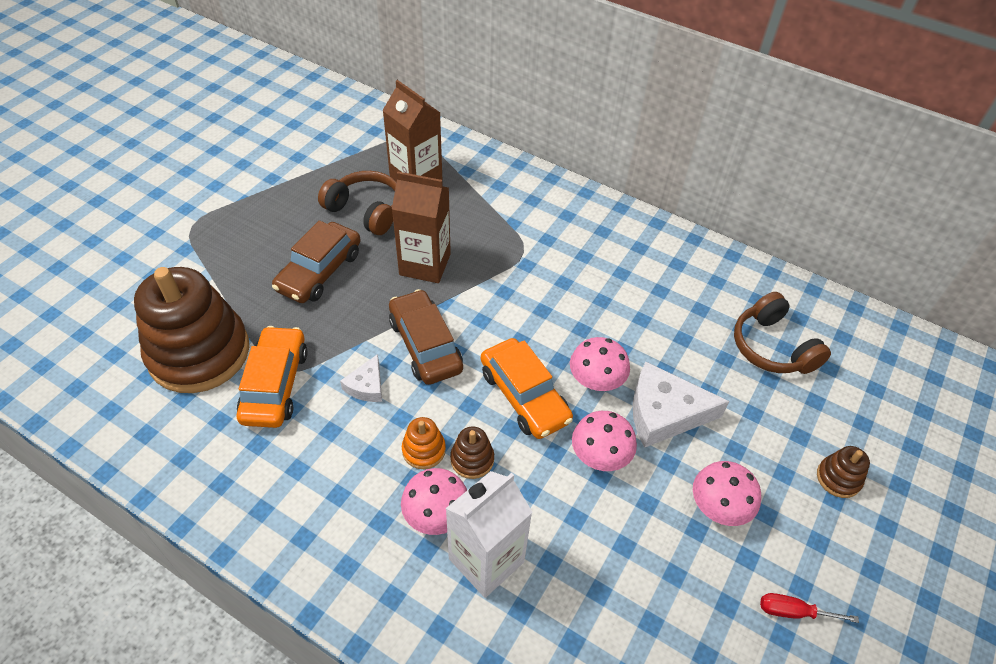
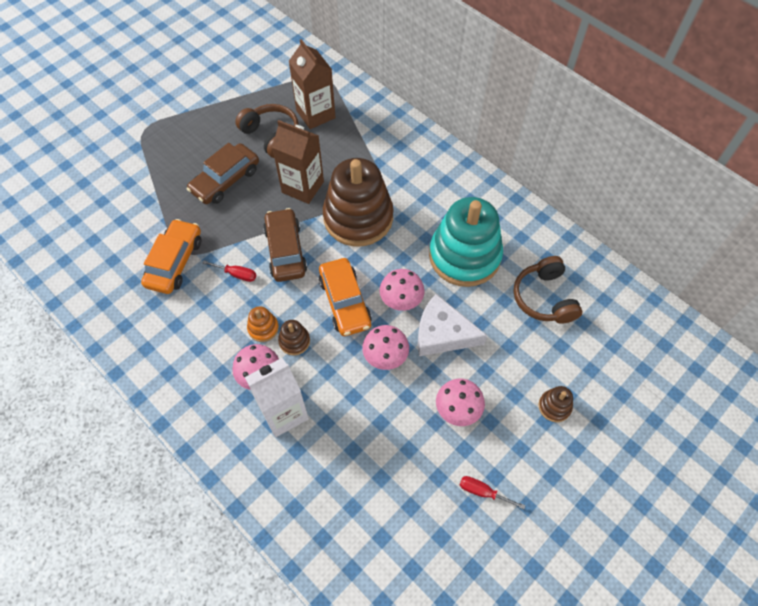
camera: 15 degrees right, 10 degrees up
brown stacking toy [134,267,249,393] -> brown stacking toy moved to [323,158,394,247]
white cheese [340,354,382,402] -> red screwdriver [202,260,256,282]
none -> turquoise stacking toy [429,197,503,287]

